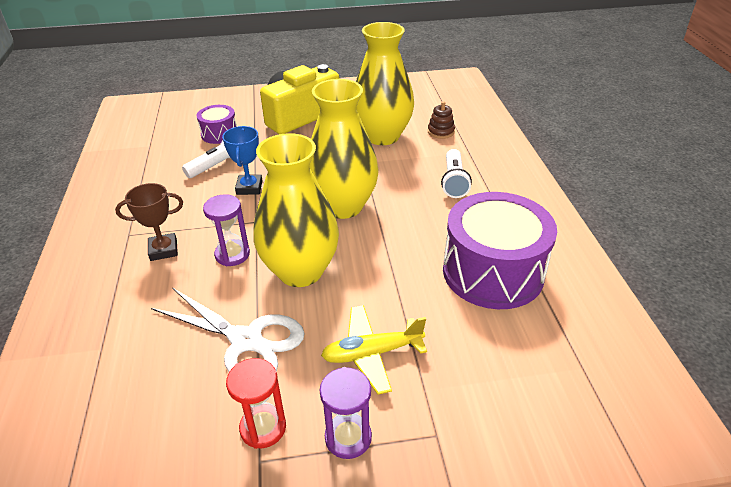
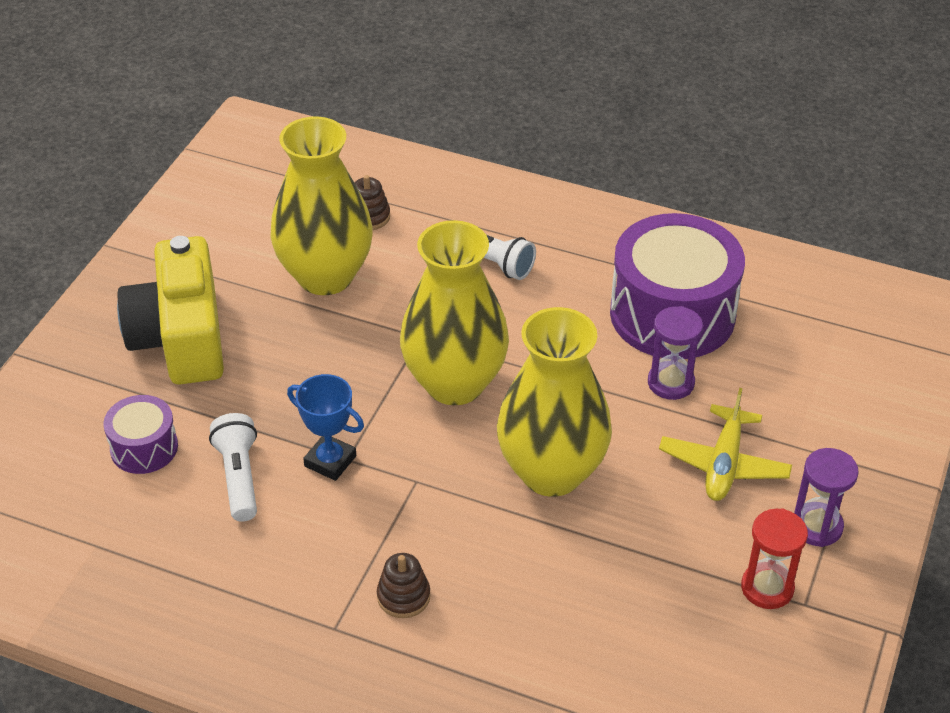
camera: 60 degrees left, 5 degrees up
brown trophy [115,183,183,261] -> brown stacking toy [377,553,430,618]
white scissors [151,288,305,372] -> none
purple hourglass [203,194,250,266] -> purple hourglass moved to [648,306,703,400]

